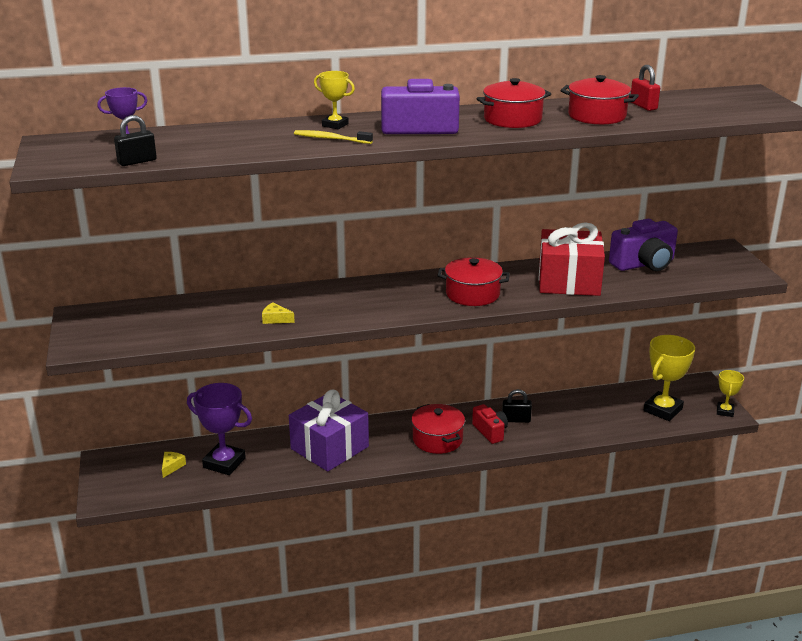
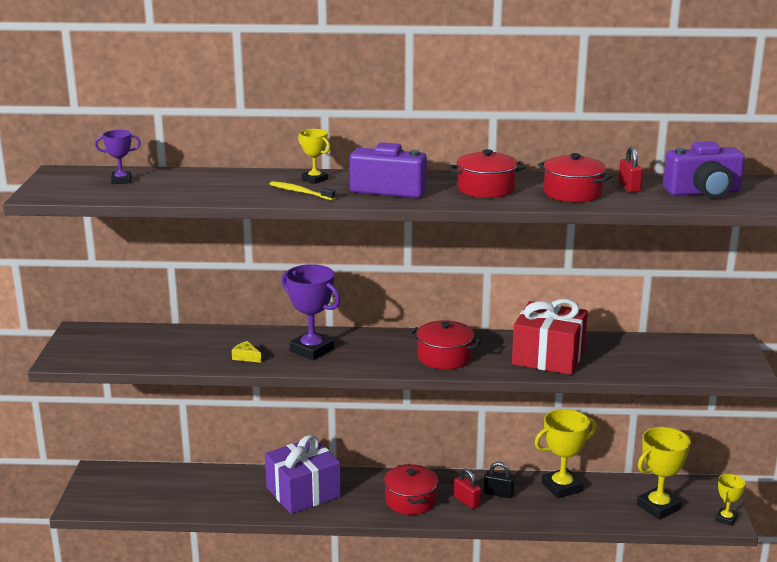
camera: 15 degrees right, 5 degrees down
black padlock [114,115,157,166] -> none
yellow cheese [162,452,186,478] -> none
purple trophy [187,383,252,475] -> purple trophy moved to [281,264,340,360]
red camera [472,404,508,444] -> red padlock [454,468,481,509]
purple camera [609,219,678,271] -> purple camera moved to [663,141,745,199]
none -> yellow trophy [535,409,597,499]

